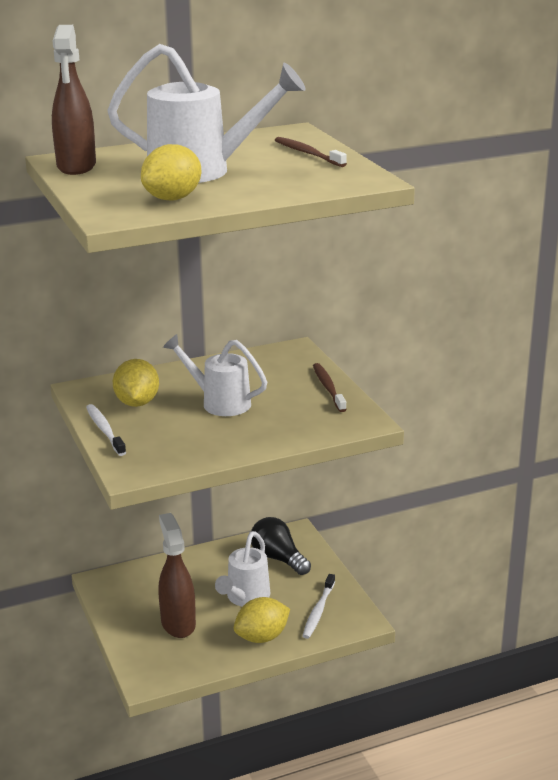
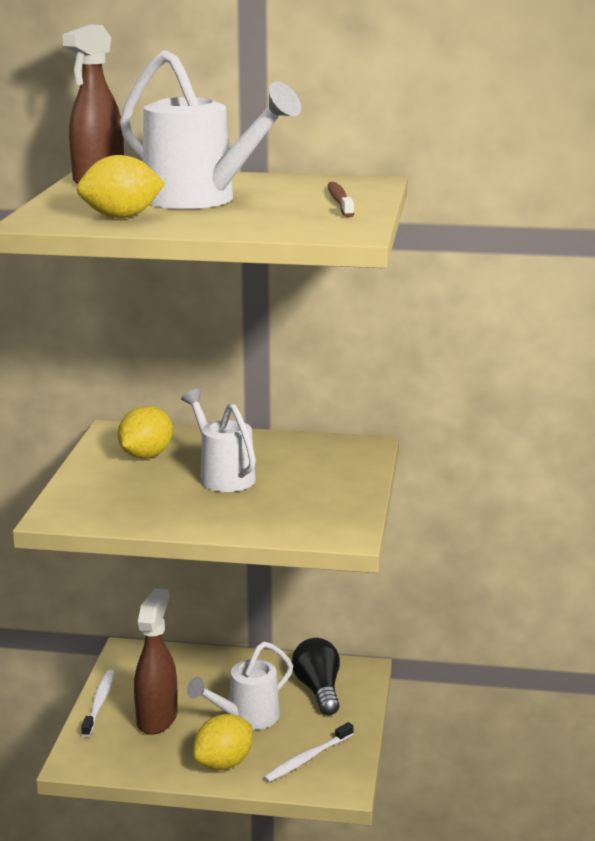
camera: 30 degrees right, 5 degrees down
white toothbrush [86,404,126,456] -> white toothbrush moved to [81,670,115,737]
yellow lemon [234,597,290,643] -> yellow lemon turned 45 degrees counterclockwise [193,714,252,770]
brown toothbrush [313,363,347,412] -> none

